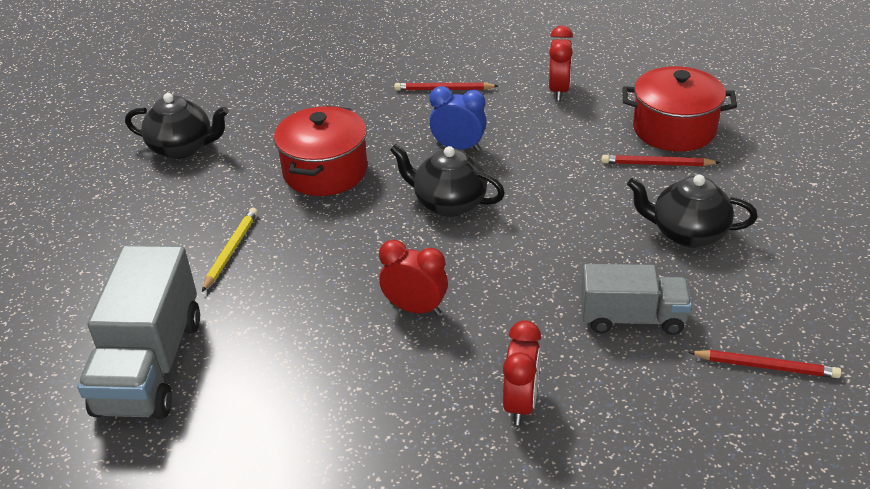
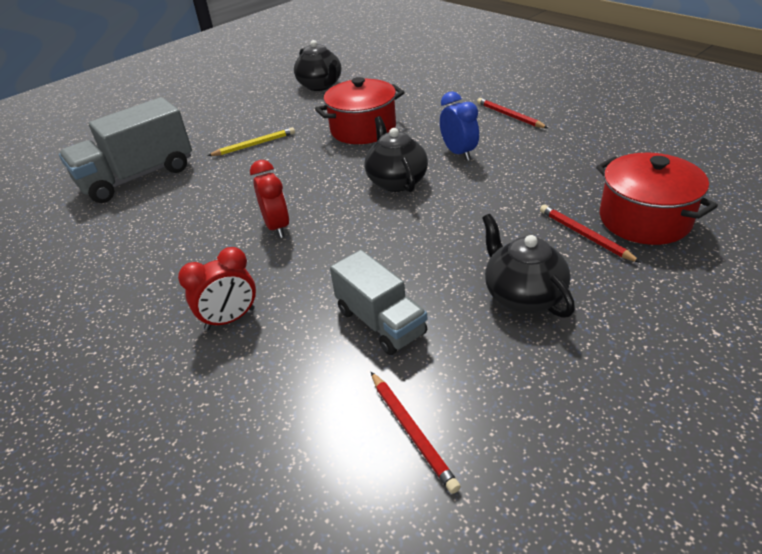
camera: 50 degrees right, 0 degrees up
red clock [549,25,573,101] -> none

